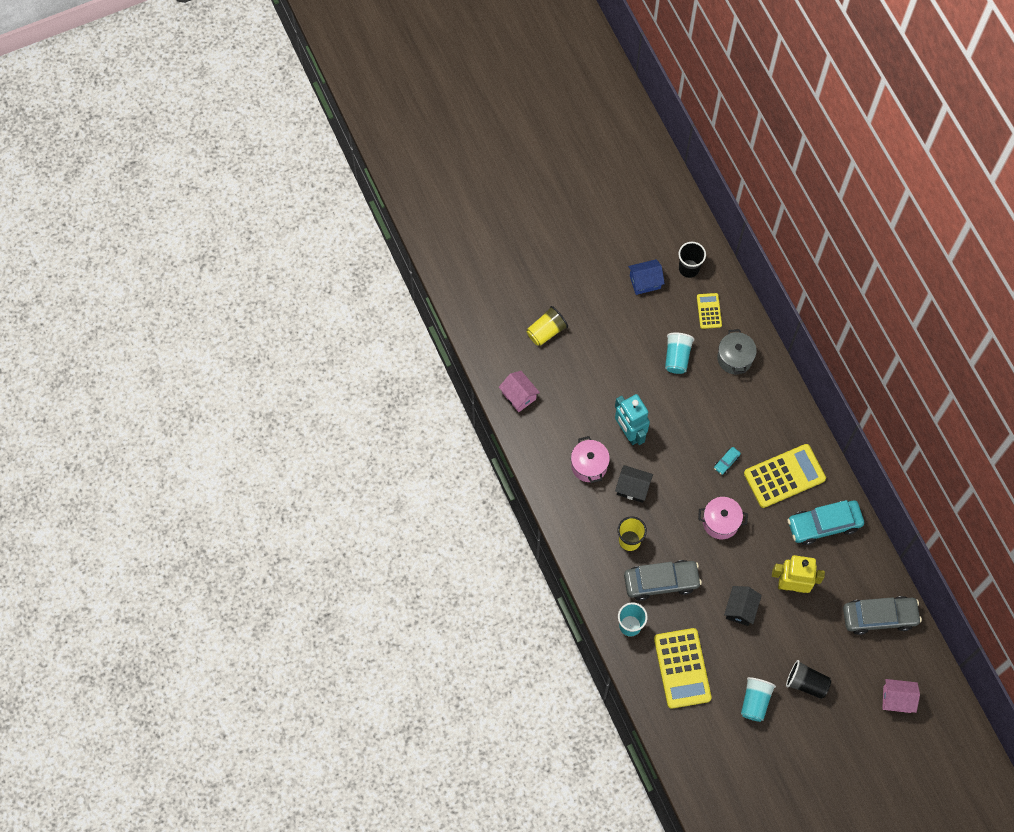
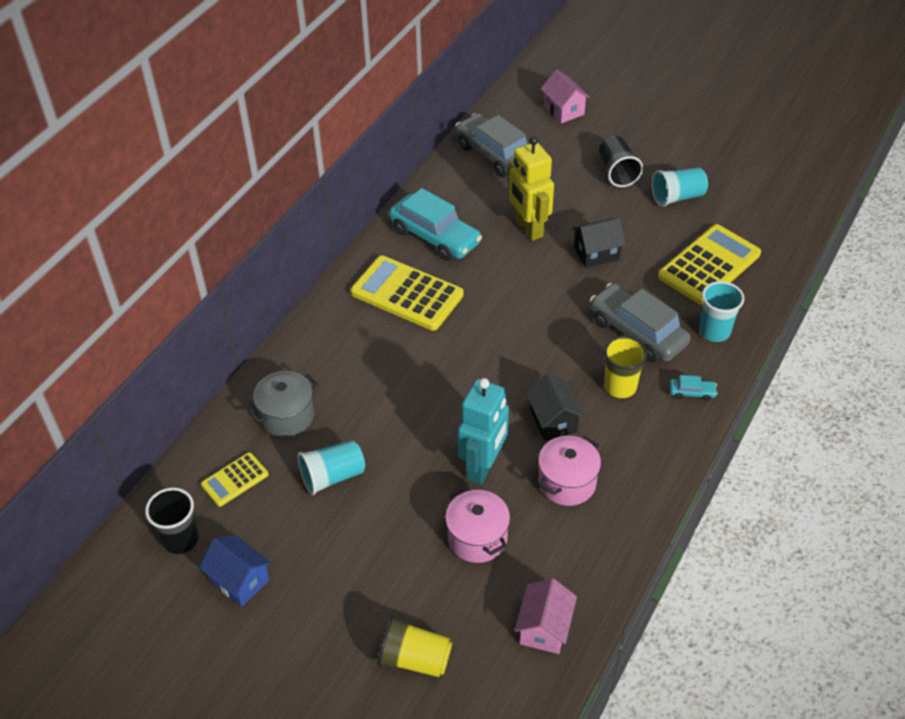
camera: 125 degrees left, 20 degrees down
pink pot [698,497,748,539] -> pink pot moved to [445,488,510,563]
turquoise car [714,447,741,475] -> turquoise car moved to [670,375,717,401]

